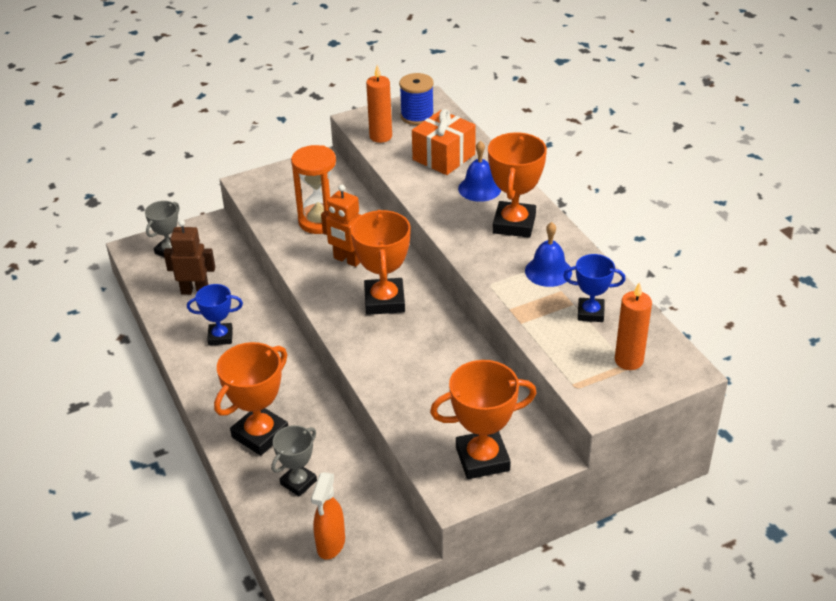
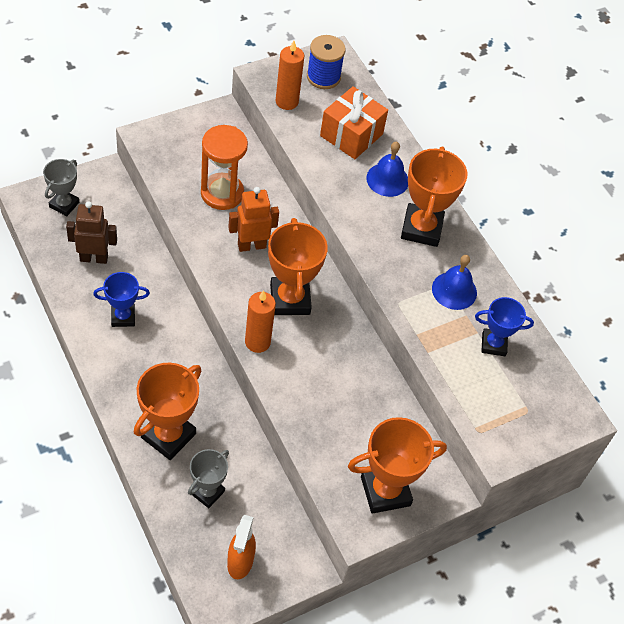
camera: 10 degrees left, 15 degrees up
orange robot [321,185,361,267] -> orange robot turned 135 degrees clockwise [228,187,279,252]
orange candle [615,282,652,370] -> orange candle moved to [245,290,276,353]

